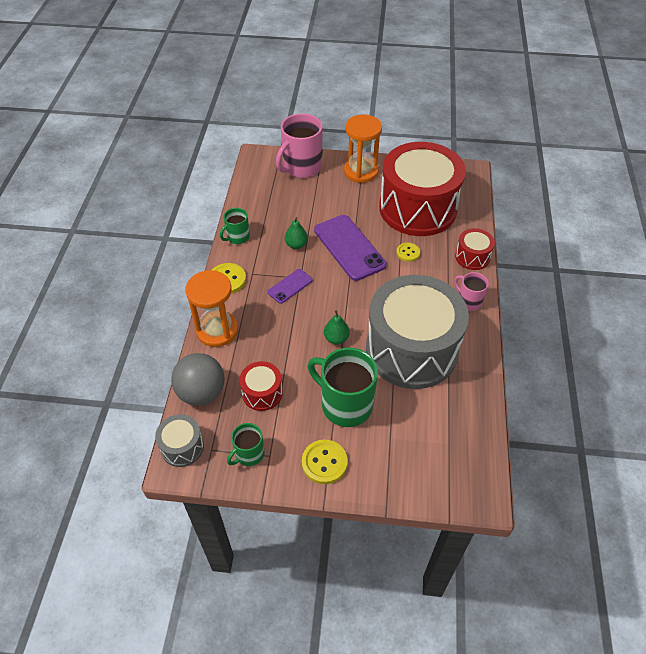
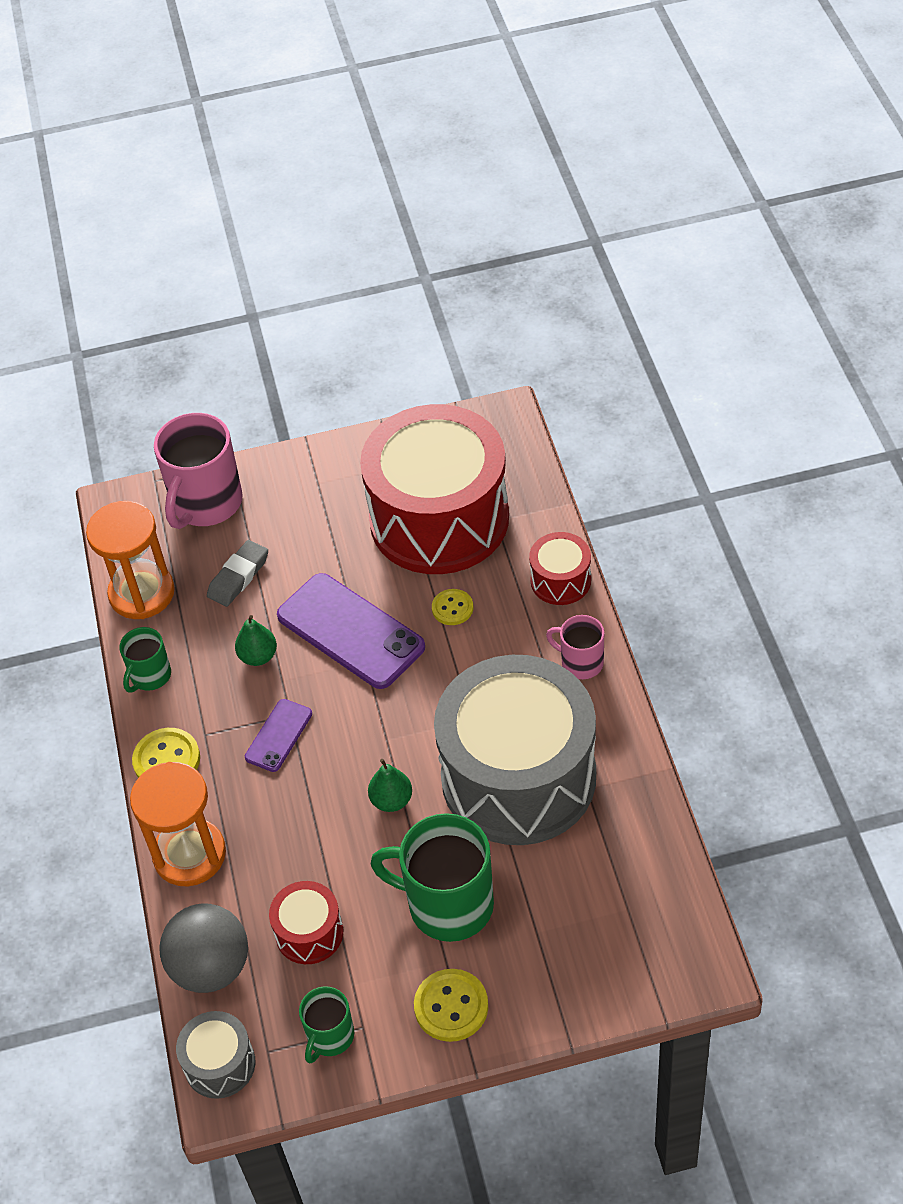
camera: 15 degrees left, 0 degrees up
orange hourglass [344,114,382,183] -> orange hourglass moved to [86,501,175,619]
none -> grey eraser [207,540,268,607]

